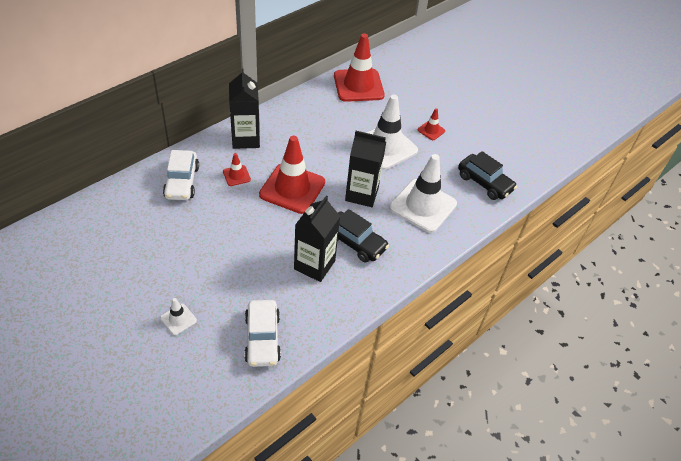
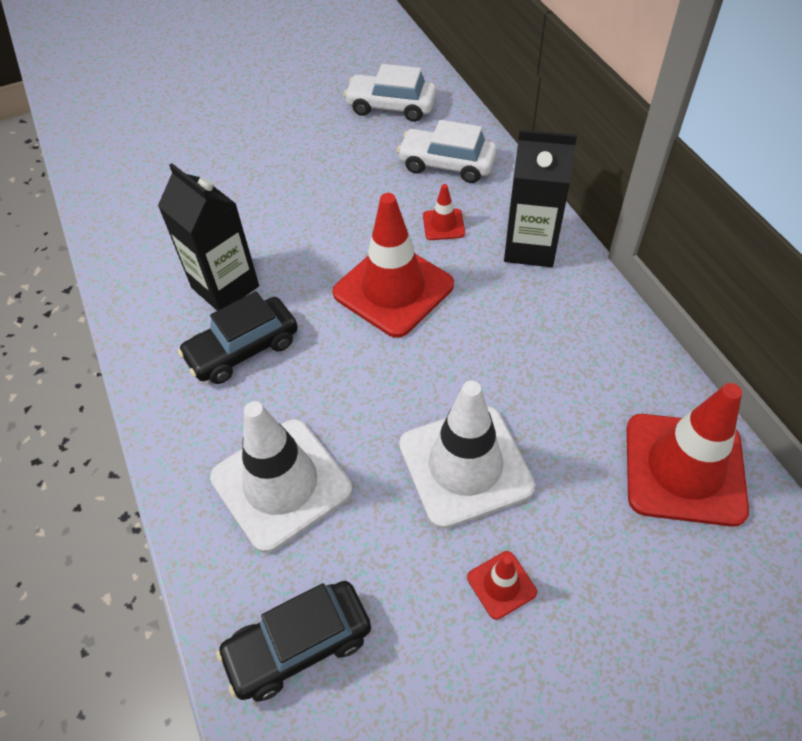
camera: 115 degrees right, 5 degrees up
white traffic cone [160,298,197,335] -> none
white car [244,300,281,367] -> white car moved to [344,64,437,122]
black carton [345,131,386,207] -> none

